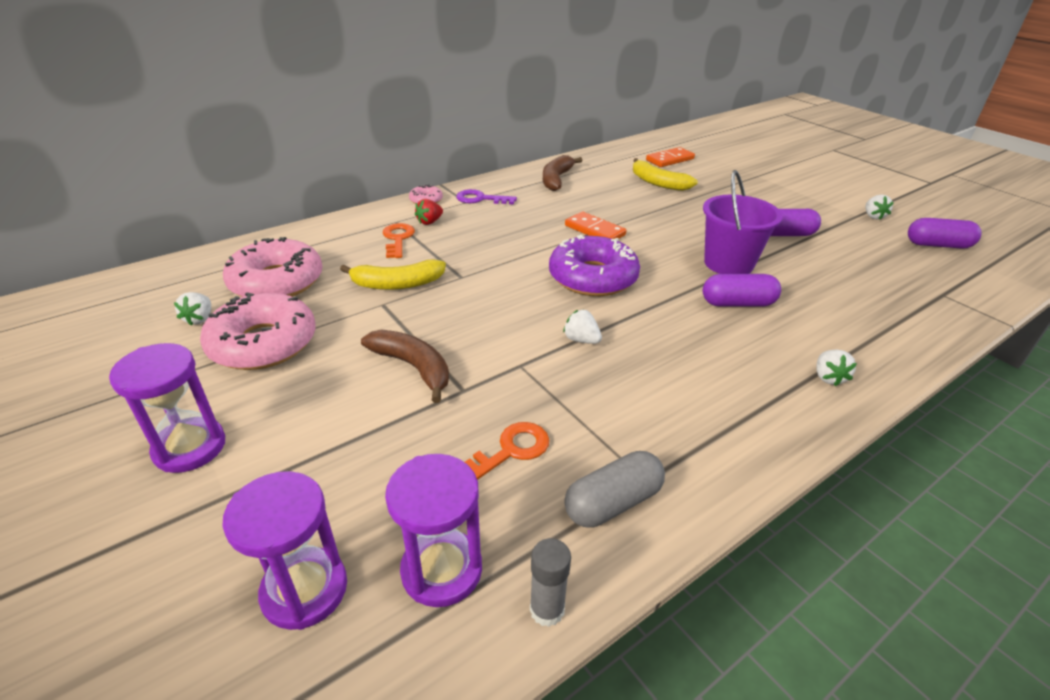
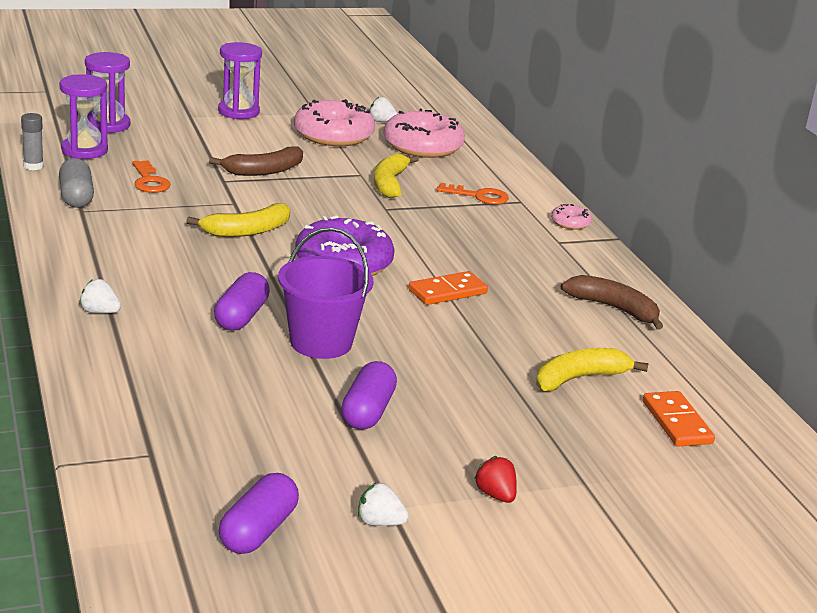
camera: 105 degrees right, 10 degrees down
red strawberry [415,199,443,225] -> red strawberry moved to [474,456,517,503]
purple key [456,189,517,204] -> none
white strawberry [563,309,602,344] -> yellow banana [186,203,290,237]

